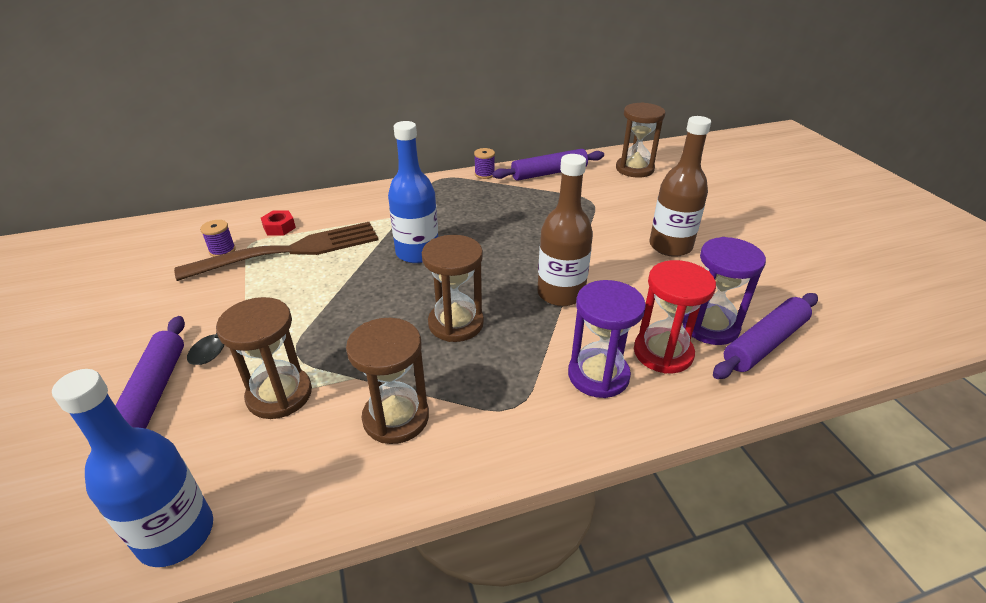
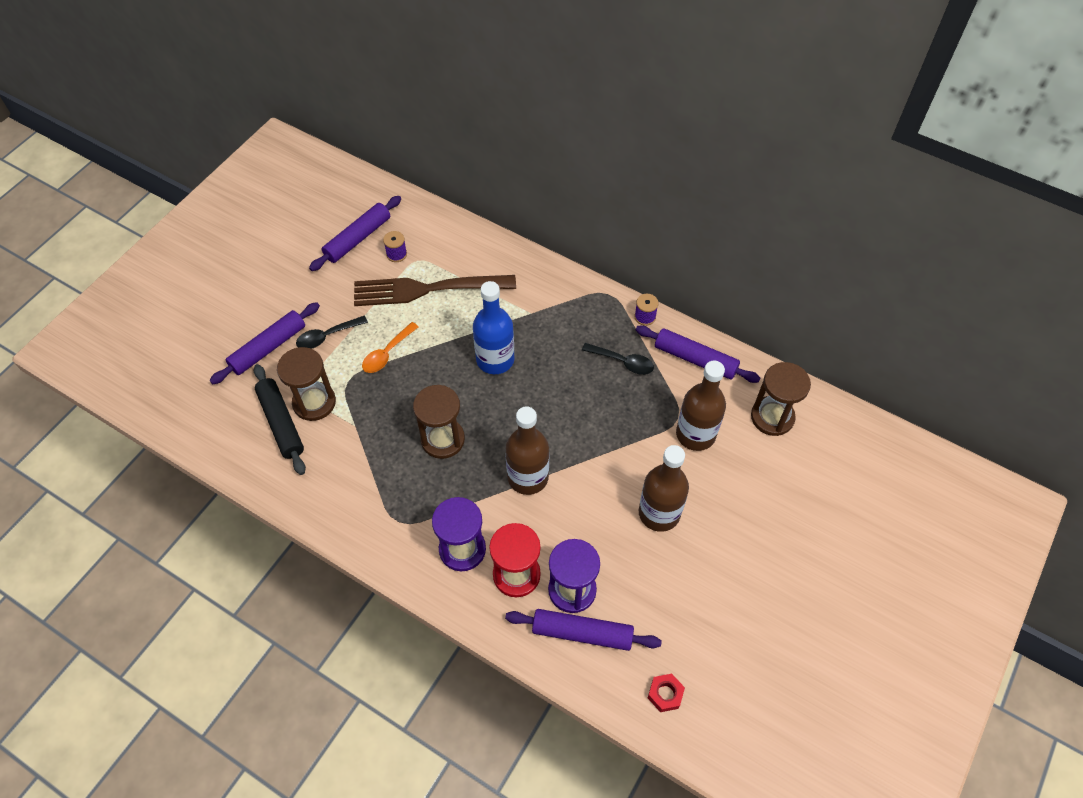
camera: 50 degrees right, 20 degrees up
blue bottle [52,369,213,567] -> none
brown fork [174,222,379,281] -> brown fork turned 150 degrees clockwise [354,275,516,306]
red nut [261,210,296,236] -> red nut moved to [648,674,685,712]
brown hourglass [346,318,429,444] -> none
none -> black rolling pin [254,364,306,475]
none -> purple rolling pin [309,196,401,271]
none -> orange spoon [362,322,419,373]
none -> black spoon [582,343,654,375]
none -> brown bottle [676,360,726,451]

